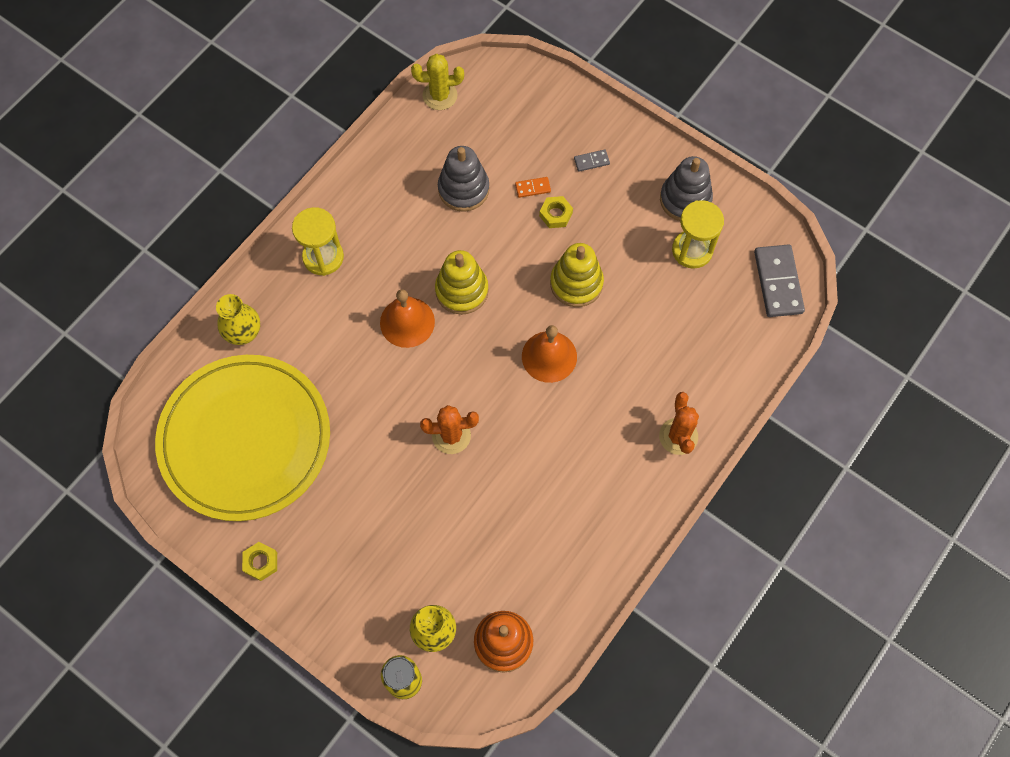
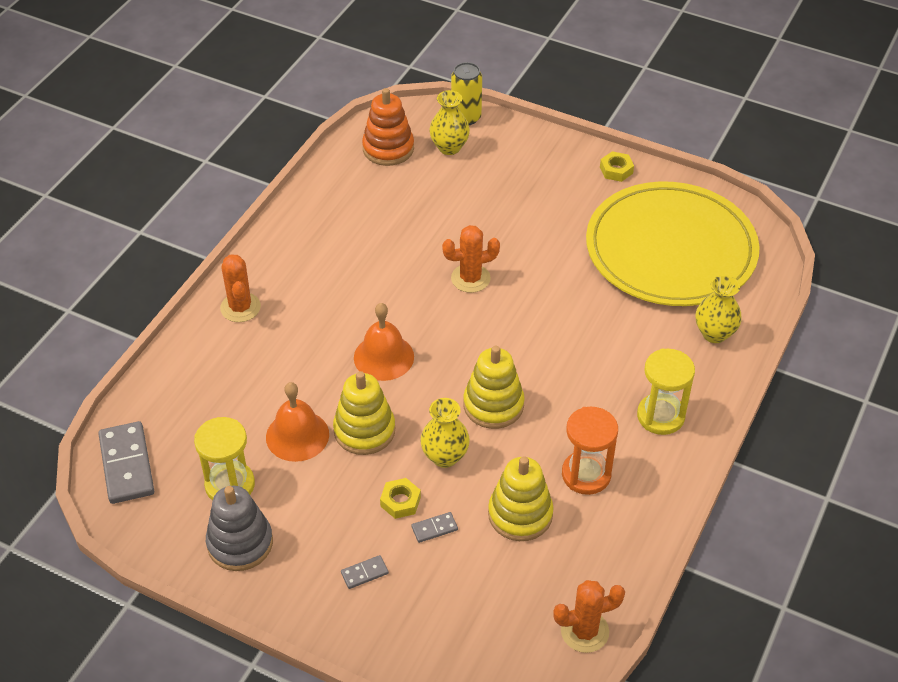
camera: 170 degrees right, 20 degrees down
orange bell [380,289,435,348] -> orange bell moved to [266,382,329,462]
yellow cactus [411,54,464,110] -> orange cactus [553,580,625,653]
grey stacking toy [438,146,489,212] -> yellow stacking toy [488,457,554,541]
orange domino [515,177,551,198] -> grey domino [412,512,458,543]
none -> yellow vase [420,398,470,468]
none -> orange hourglass [562,407,618,495]

